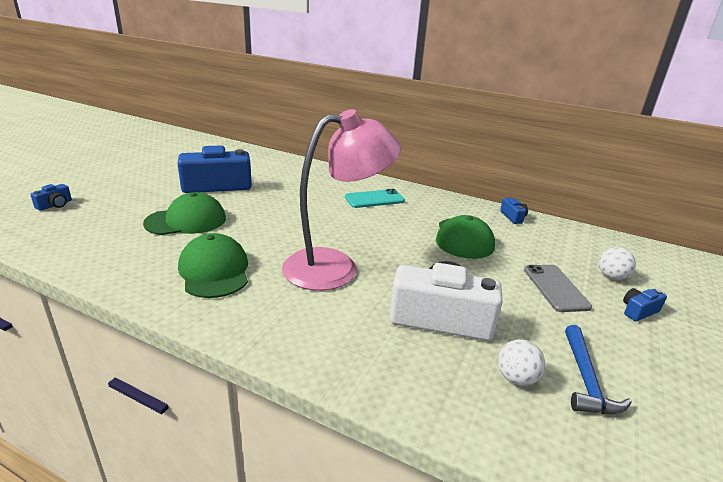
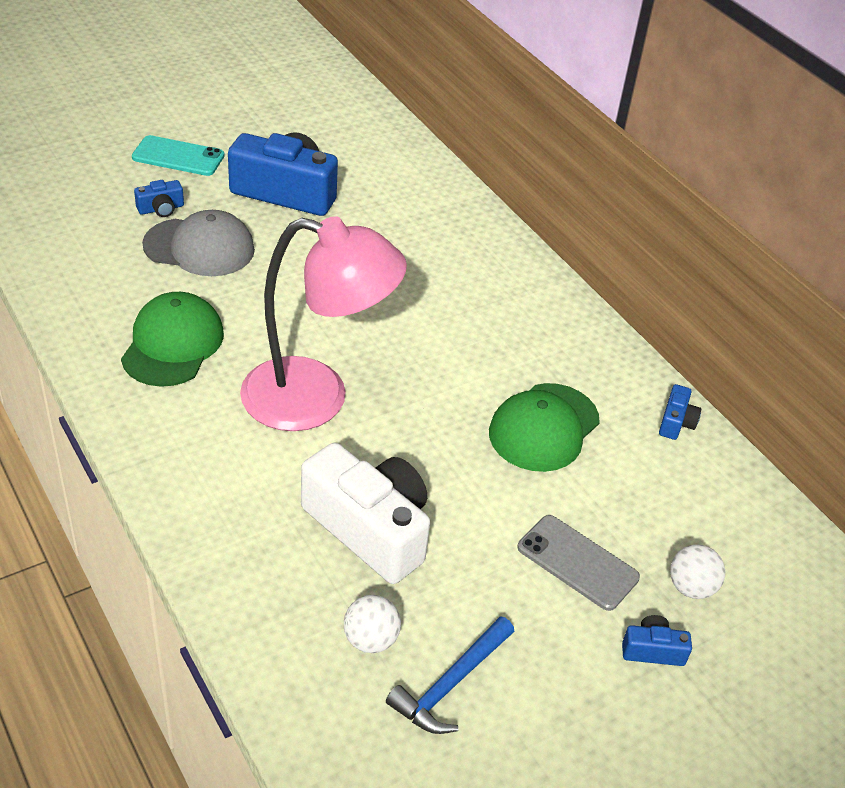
camera: 30 degrees right, 15 degrees up
blue camera [30,184,72,211] -> blue camera moved to [134,180,184,217]
green cap [143,192,226,235] -> grey cap [142,210,255,276]
turquoise phone [345,189,405,208] -> turquoise phone moved to [132,135,225,176]
grey phone [524,265,592,312] -> grey phone turned 75 degrees counterclockwise [517,515,640,611]

